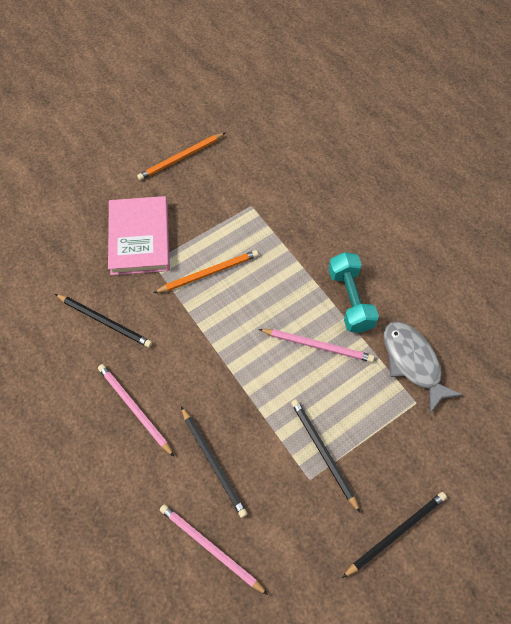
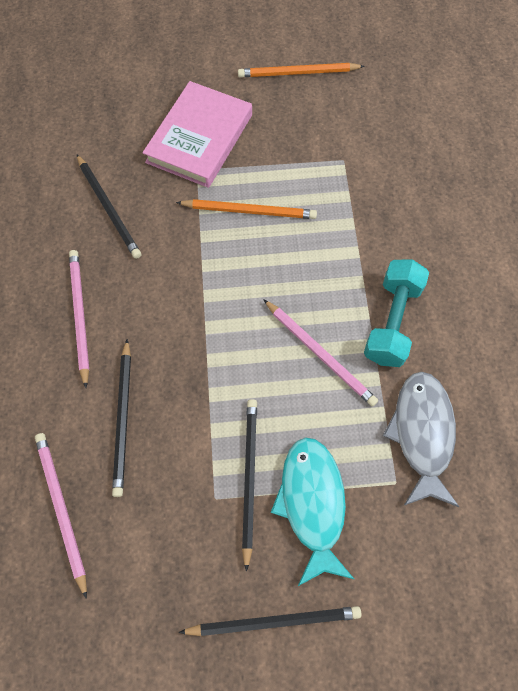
camera: 30 degrees right, 5 degrees up
none -> turquoise fish [271,437,354,586]

